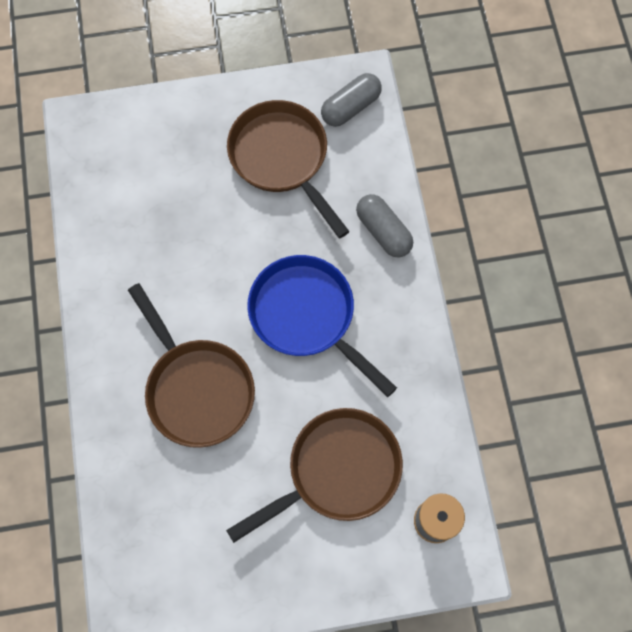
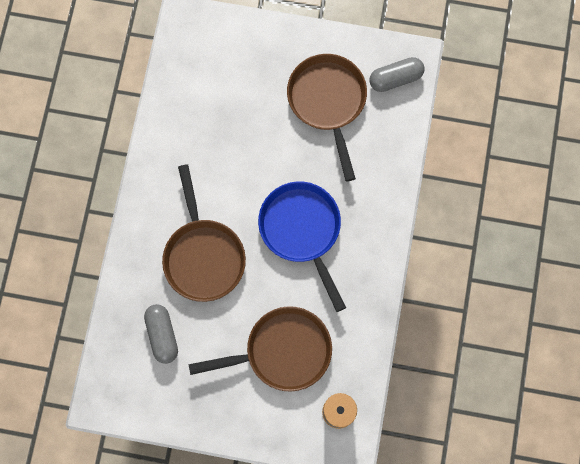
camera: 20 degrees right, 5 degrees up
grey capsule [356,194,413,257] -> grey capsule moved to [144,304,178,364]

